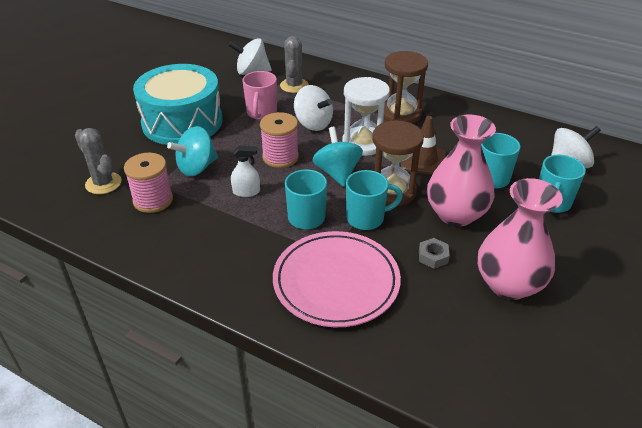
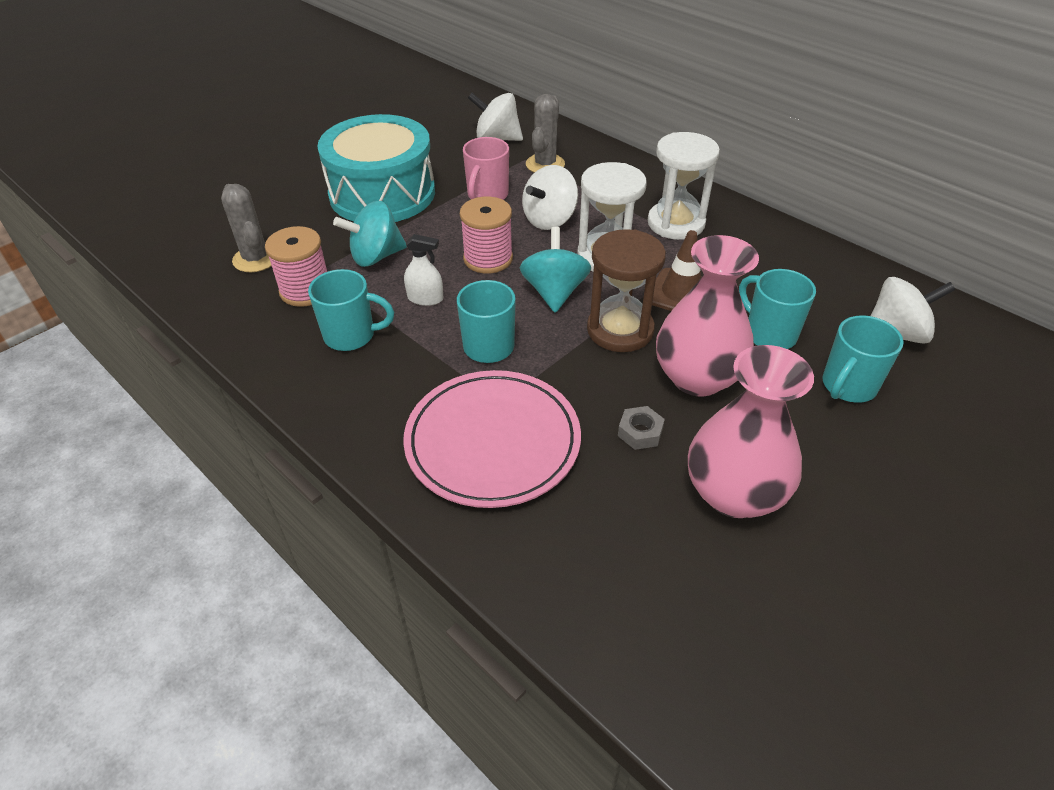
camera: 15 degrees right, 5 degrees up
white spinning top [294,85,333,131] -> white spinning top turned 75 degrees clockwise [522,165,578,230]
turquoise mug [346,170,403,230] -> turquoise mug moved to [308,269,394,351]
brown hourglass [384,51,428,124] -> white hourglass [648,132,720,240]

